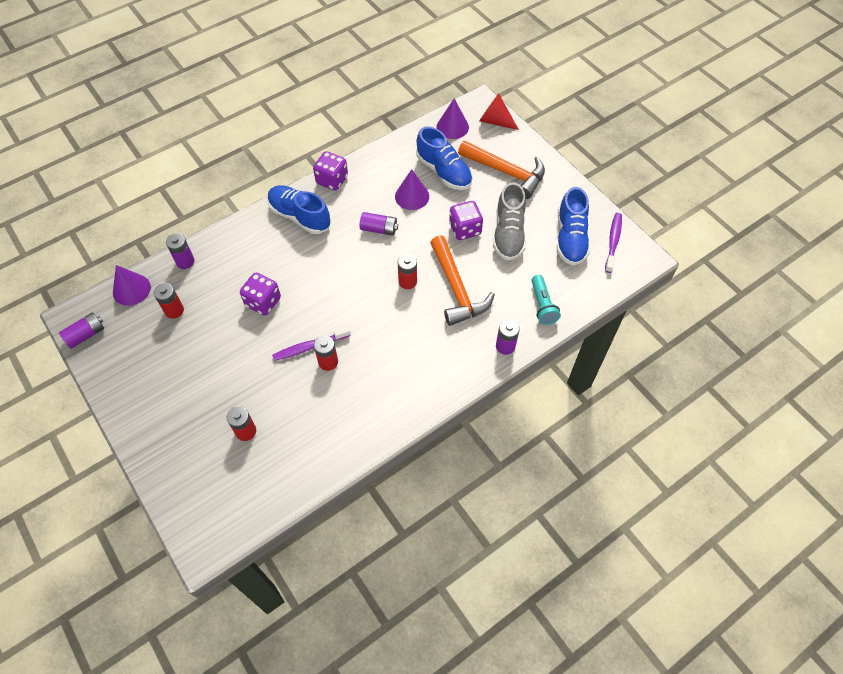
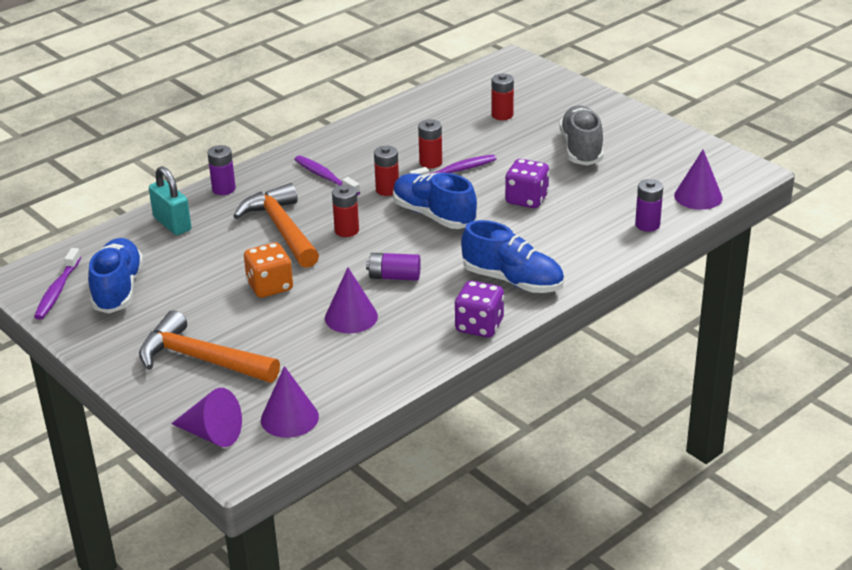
camera: 175 degrees right, 25 degrees down
purple battery [59,312,104,349] -> none
red battery [154,283,184,319] -> red battery moved to [374,146,399,196]
blue shoe [416,126,473,190] -> blue shoe moved to [393,173,477,229]
purple dice [449,201,483,240] -> orange dice [244,242,293,298]
red cone [479,94,519,130] -> purple cone [171,388,242,447]
grey shoe [493,182,526,261] -> grey shoe moved to [559,105,604,166]
turquoise flashlight [531,275,561,325] -> turquoise padlock [149,166,191,235]
none -> purple toothbrush [294,156,360,196]

